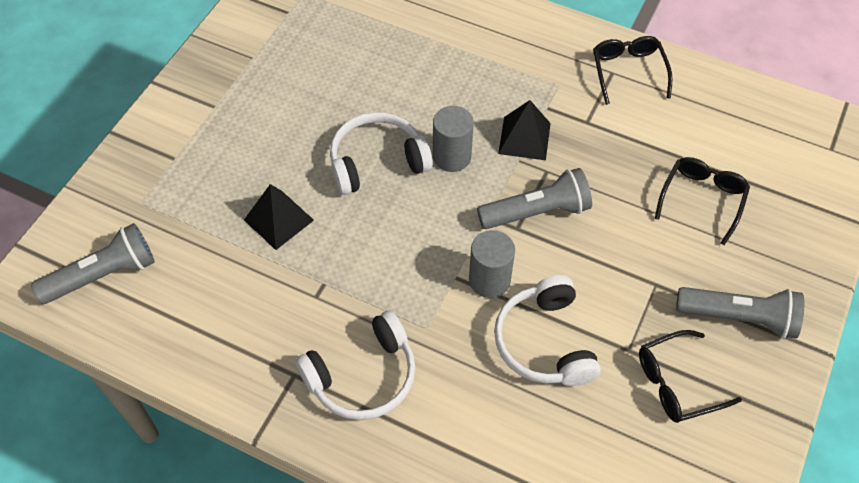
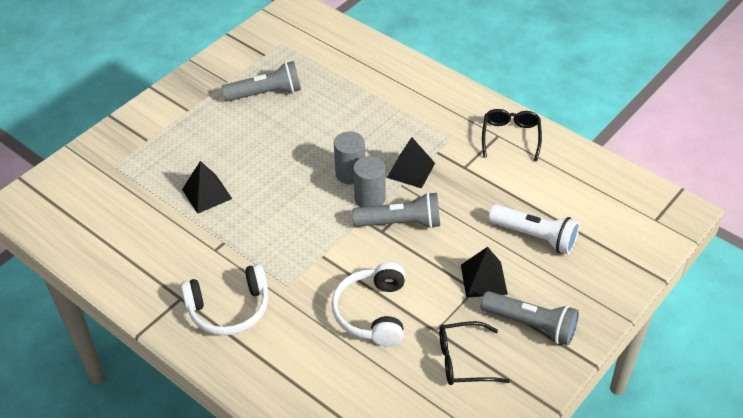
camera: 15 degrees right, 10 degrees down
grey flashlight [31,223,155,304] -> grey flashlight moved to [221,61,301,102]
white headphones [330,112,433,195] -> none
grey cylinder [469,230,515,298] -> grey cylinder moved to [353,156,386,207]
black glasses [655,157,750,245] -> white flashlight [488,204,580,254]
none -> black pyramid [461,247,508,298]

